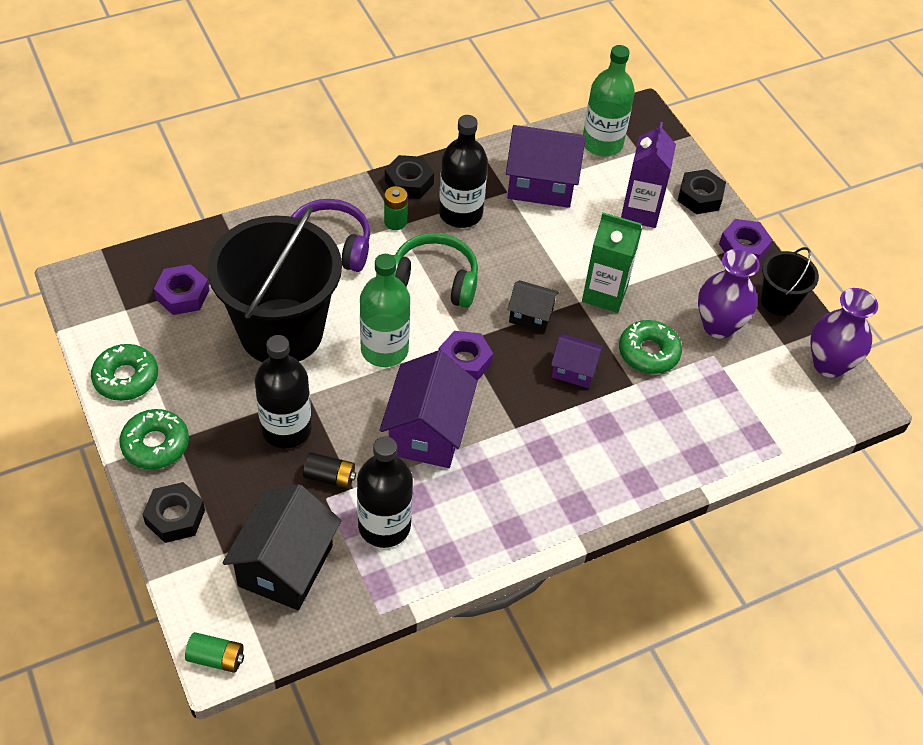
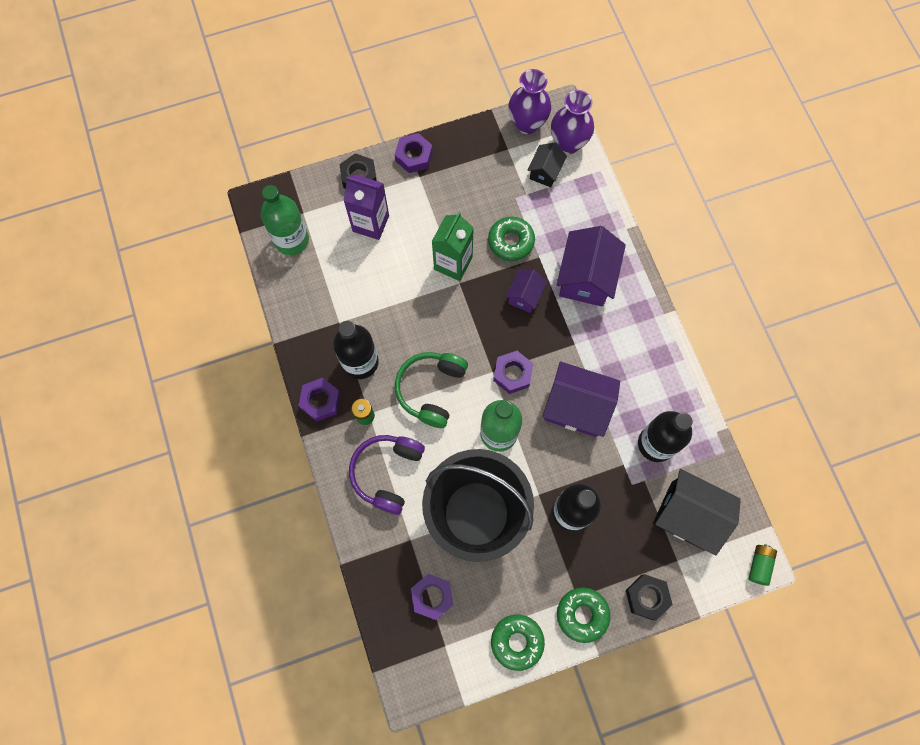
camera: 80 degrees left, 20 degrees up
black battery [303,452,356,488] -> none
black nut [385,155,434,199] -> purple nut [298,378,341,421]
purple house [506,125,586,208] -> purple house moved to [556,226,626,307]
black house [507,280,559,333] -> black house moved to [528,143,567,187]
purple vase [698,248,760,339] -> purple vase moved to [551,90,594,154]
black bucket [761,247,819,316] -> none

